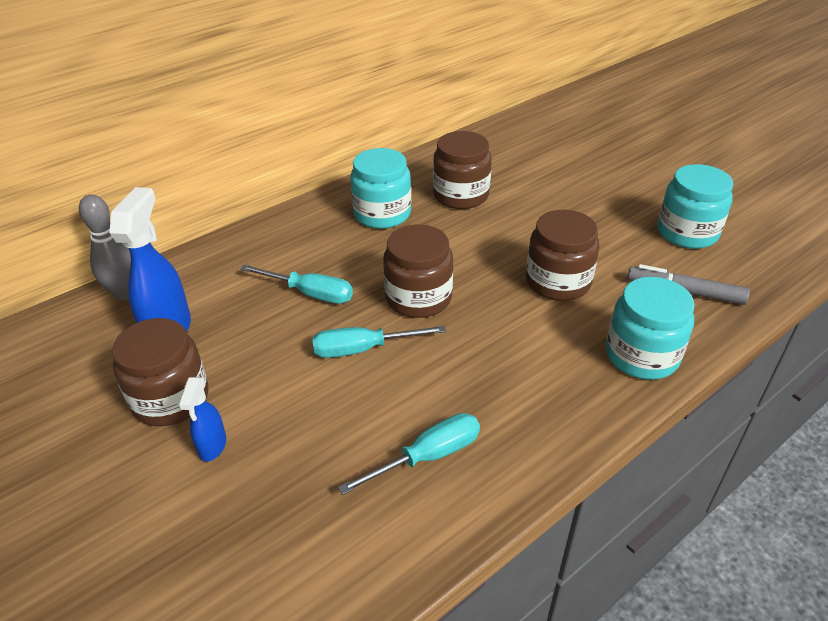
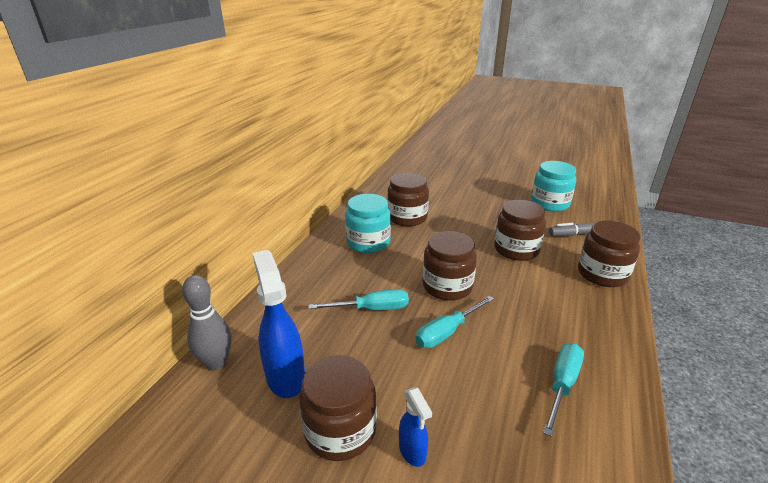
camera: 30 degrees left, 10 degrees down
turquoise jar [606,277,695,380] -> brown jar [578,221,640,287]

